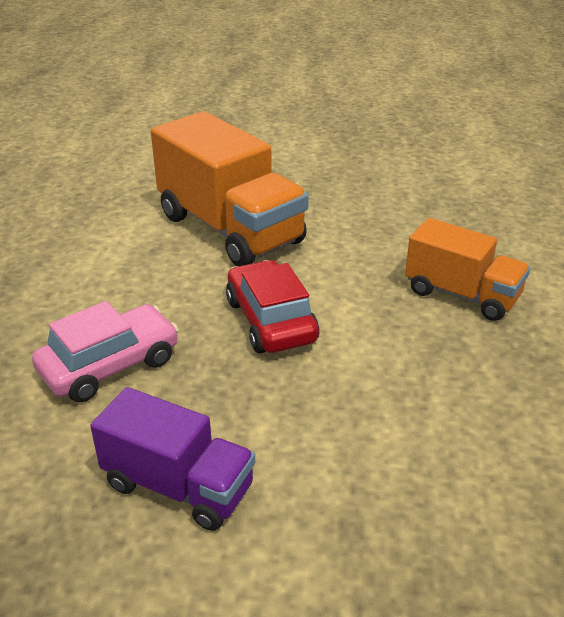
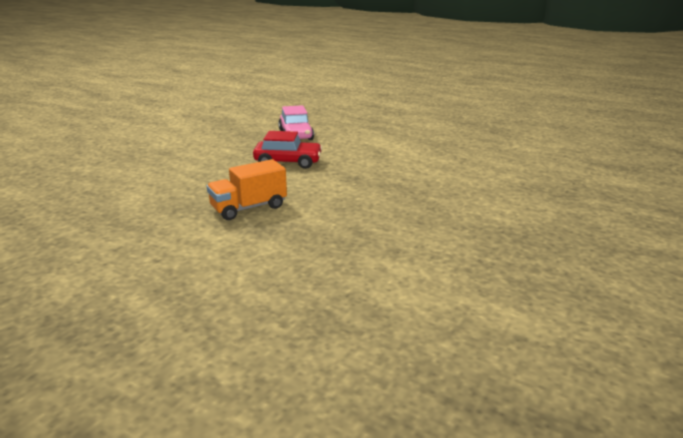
camera: 115 degrees right, 10 degrees down
purple truck [90,387,255,531] -> none
orange truck [151,111,309,266] -> none

